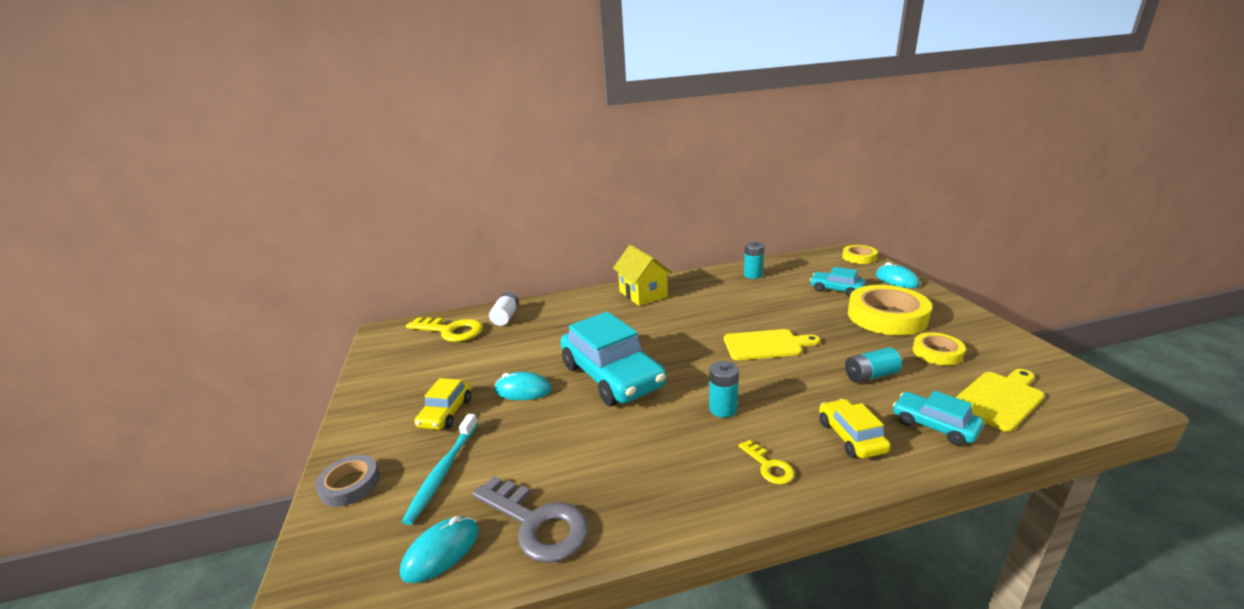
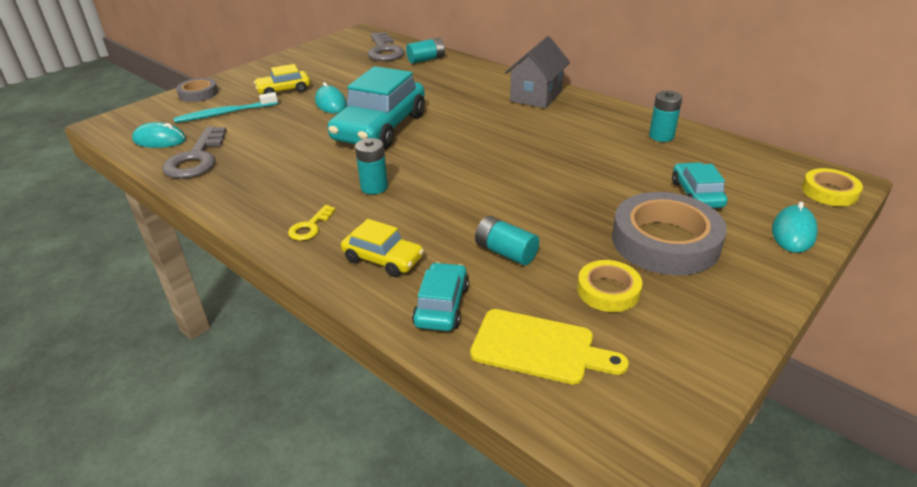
camera: 55 degrees right, 10 degrees up
yellow key [406,317,483,342] -> grey key [368,32,405,61]
white battery [489,292,519,326] -> turquoise battery [406,38,445,64]
yellow house [613,245,672,306] -> grey house [505,36,570,108]
yellow cutting board [724,329,820,360] -> none
yellow car [819,399,891,459] -> yellow car turned 75 degrees clockwise [341,219,424,277]
yellow tape [848,285,932,335] -> grey tape [612,192,727,275]

